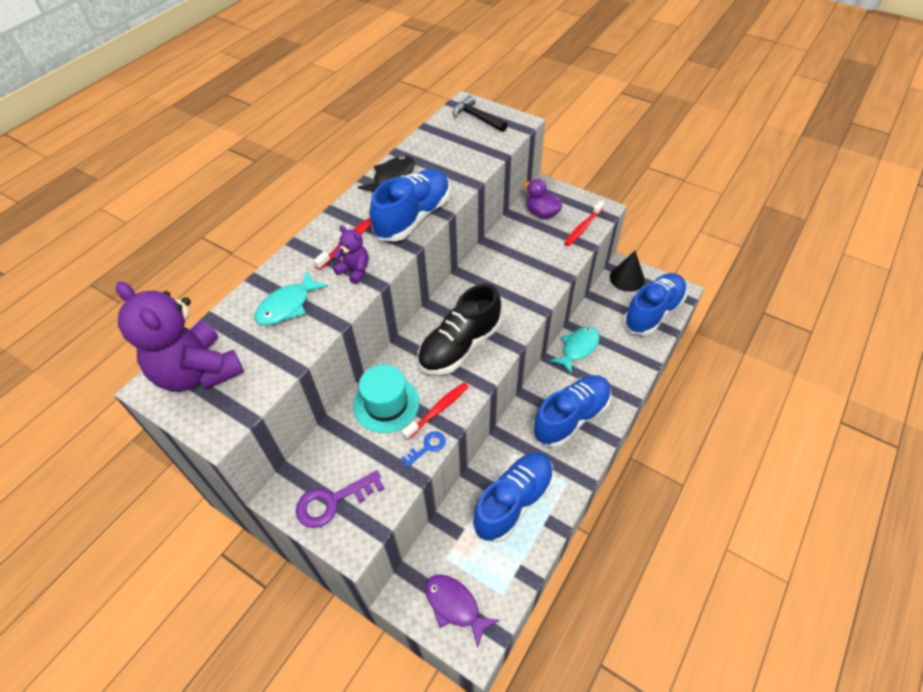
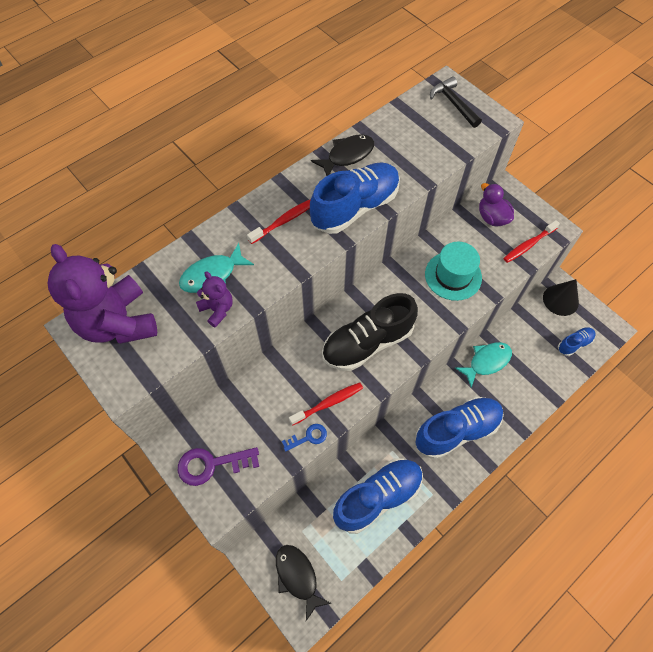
camera: 15 degrees right, 10 degrees up
purple teddy bear [333,225,369,284] -> purple teddy bear moved to [196,272,233,327]
turquoise hat [353,364,419,433] -> turquoise hat moved to [425,242,482,301]
purple fish [425,574,499,648] -> black fish [276,545,331,621]
blue shoe [623,273,687,336] -> blue shoe [558,327,596,356], size x0.49

